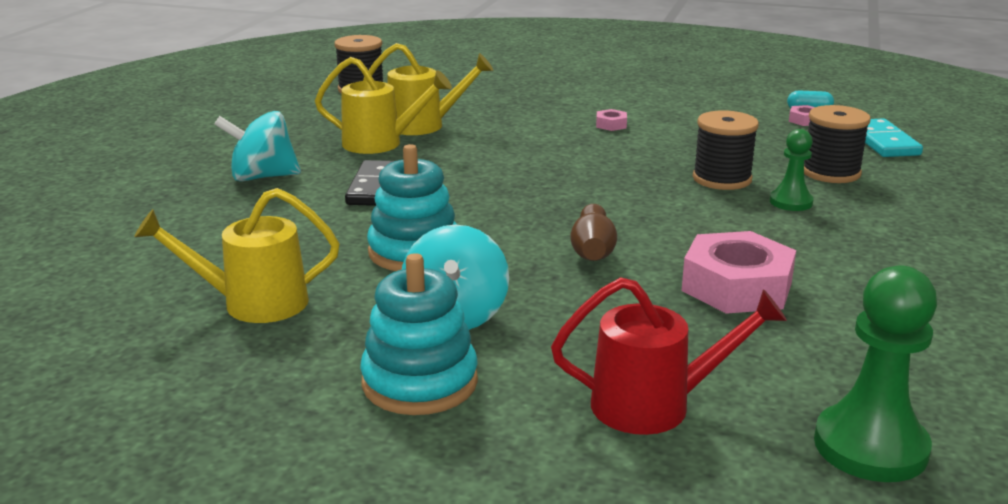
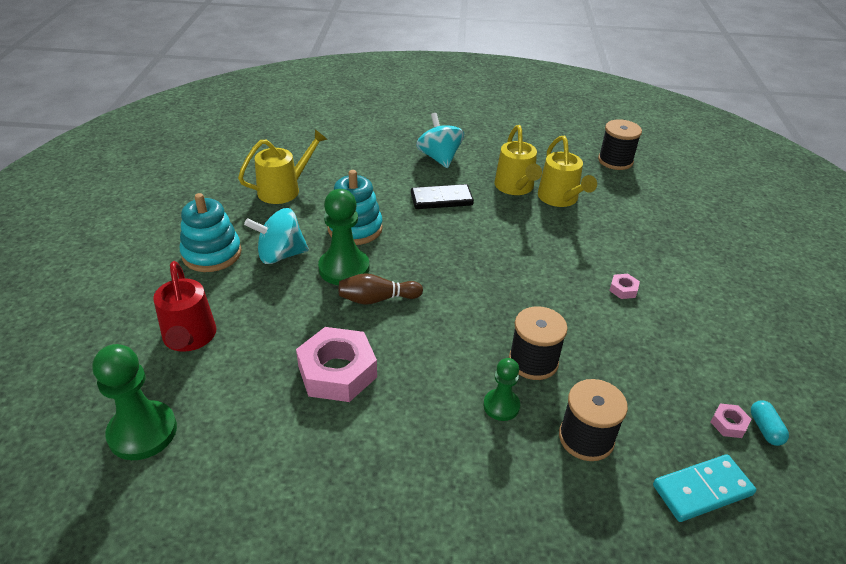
camera: 75 degrees right, 15 degrees up
yellow watering can [134,188,339,323] -> yellow watering can turned 75 degrees clockwise [238,129,328,204]
none -> green pawn [318,189,369,285]

